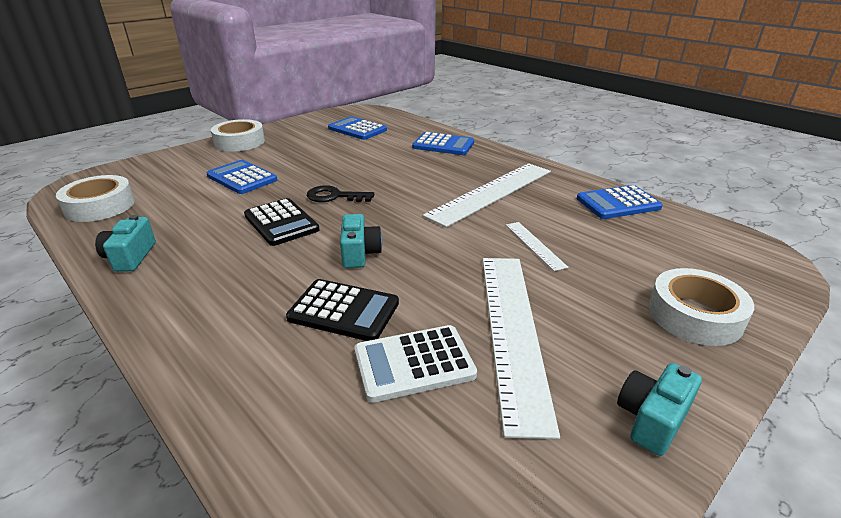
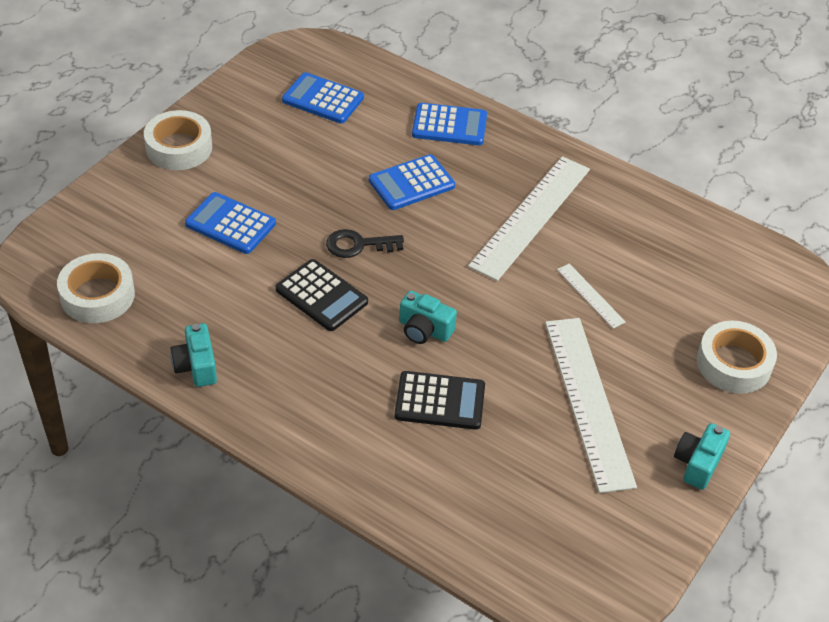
camera: 15 degrees left, 15 degrees up
turquoise camera [340,214,383,268] -> turquoise camera turned 135 degrees clockwise [399,291,457,344]
white calculator [354,325,477,403] -> none
blue calculator [577,185,663,219] -> blue calculator moved to [369,154,455,210]

